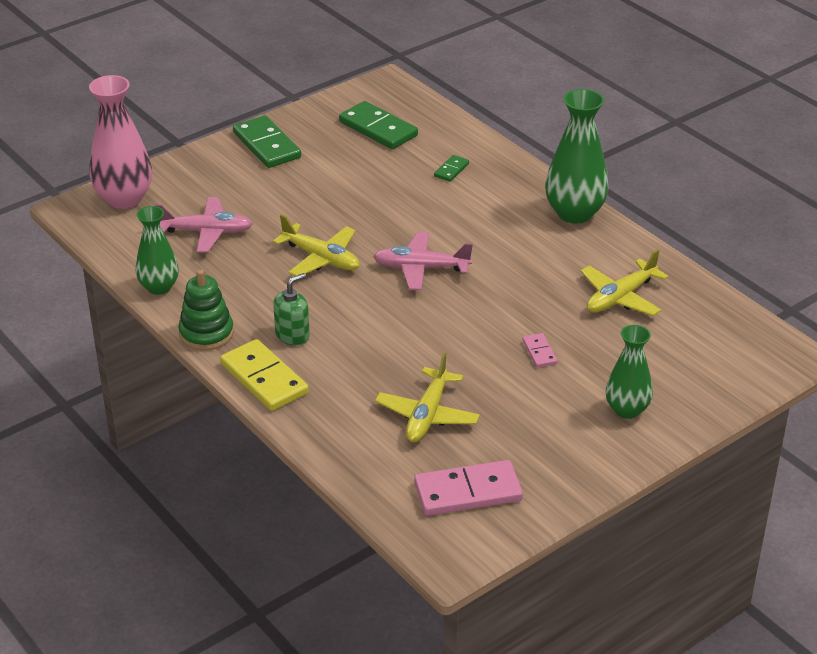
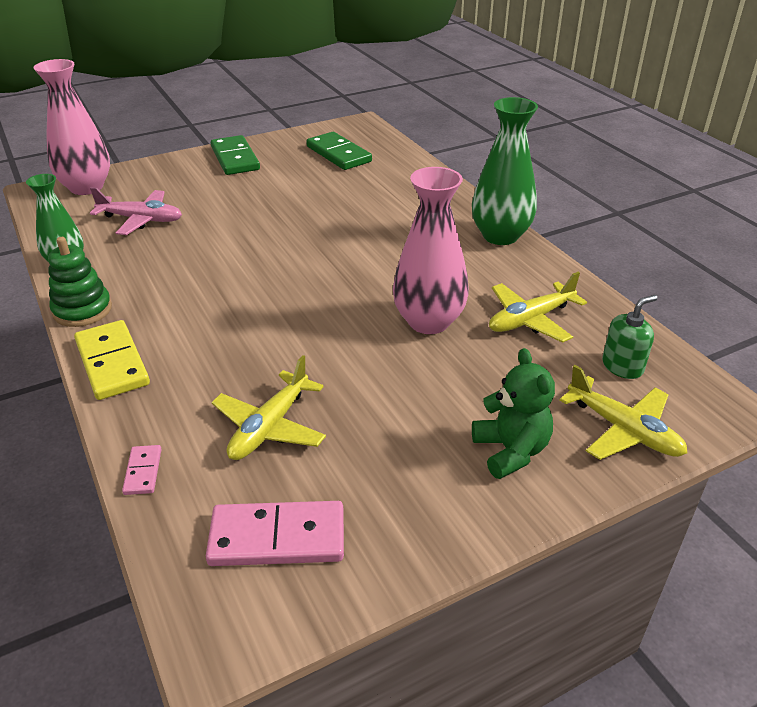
camera: 10 degrees right, 0 degrees up
yellow plane [273,214,360,276] -> yellow plane moved to [559,365,687,460]
green soap dispenser [273,273,310,346] -> green soap dispenser moved to [602,295,658,379]
pink plane [373,231,473,290] -> none
green domino [434,155,469,182] -> none
pink domino [523,333,557,367] -> pink domino moved to [122,445,162,495]
green vase [606,325,653,419] -> green teddy bear [472,348,555,479]
none -> pink vase [393,167,469,334]

